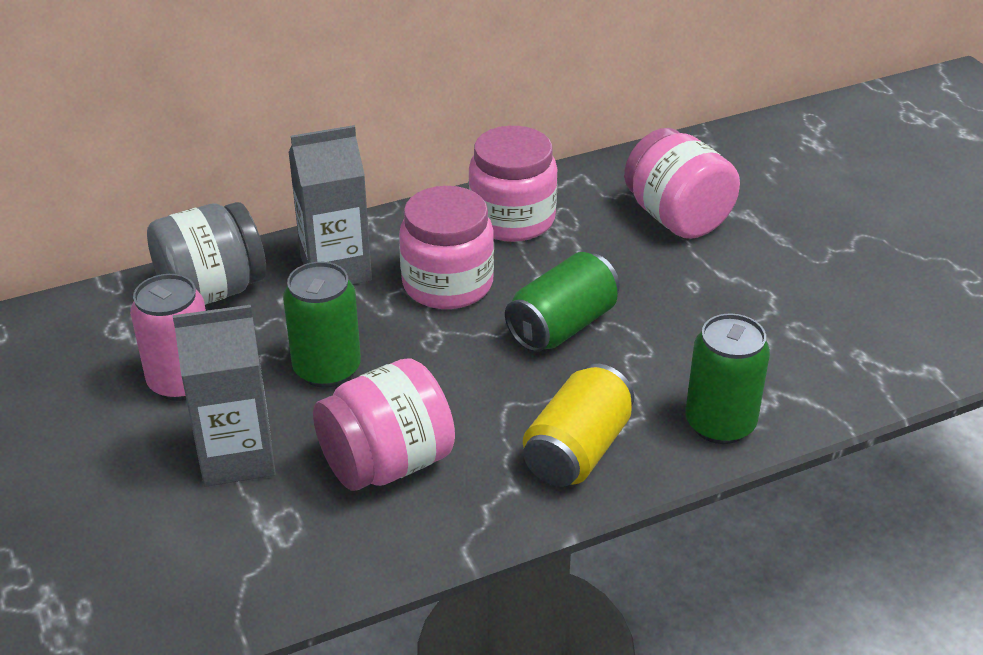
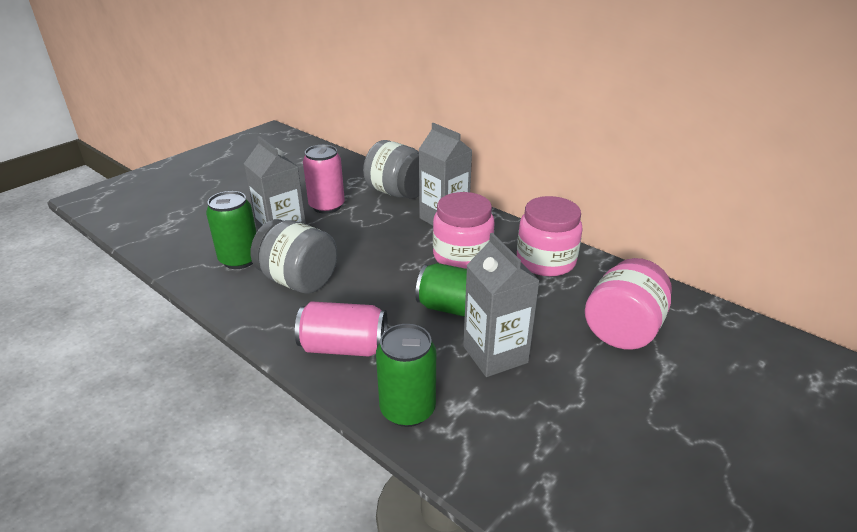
camera: 65 degrees right, 5 degrees down
green can [283,262,361,388] -> green can moved to [206,191,257,269]
pink jar [313,358,455,491] -> grey jar [251,219,337,294]
yellow can [523,364,634,487] -> pink can [295,301,388,357]
none -> grey carton [463,233,540,377]

